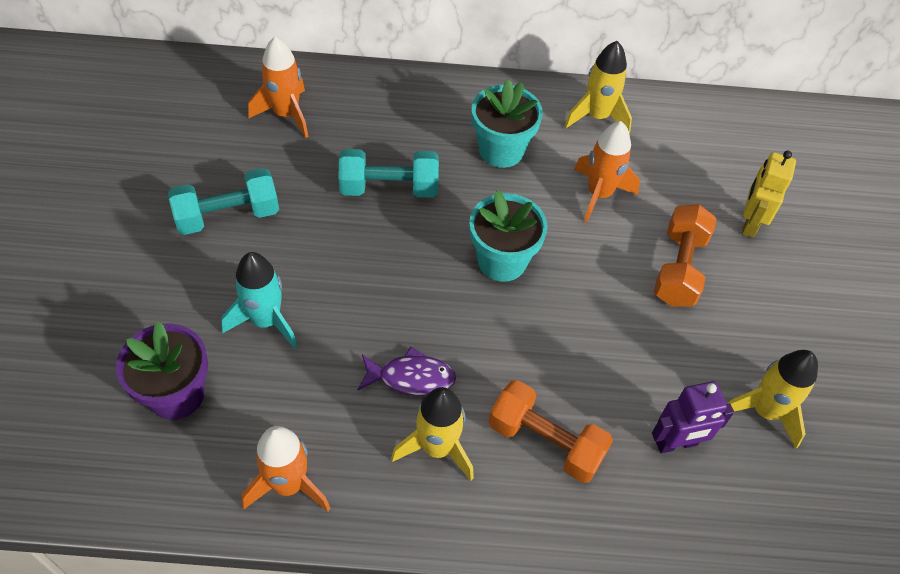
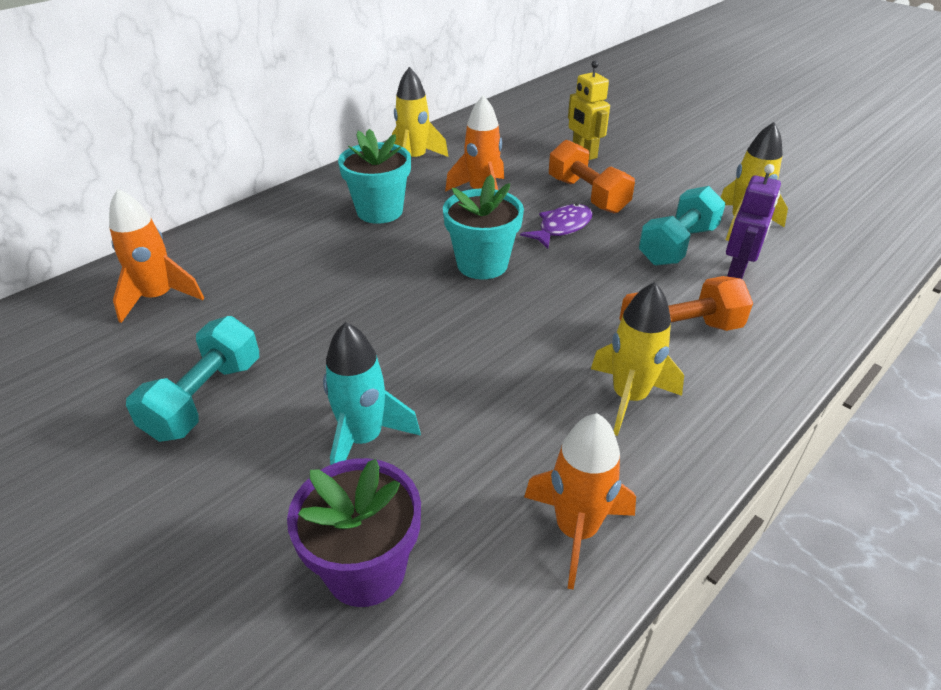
camera: 45 degrees left, 15 degrees down
turquoise dumbbell [338,149,439,198] -> turquoise dumbbell moved to [639,186,726,266]
purple fish [358,347,456,396] -> purple fish moved to [520,203,593,249]

